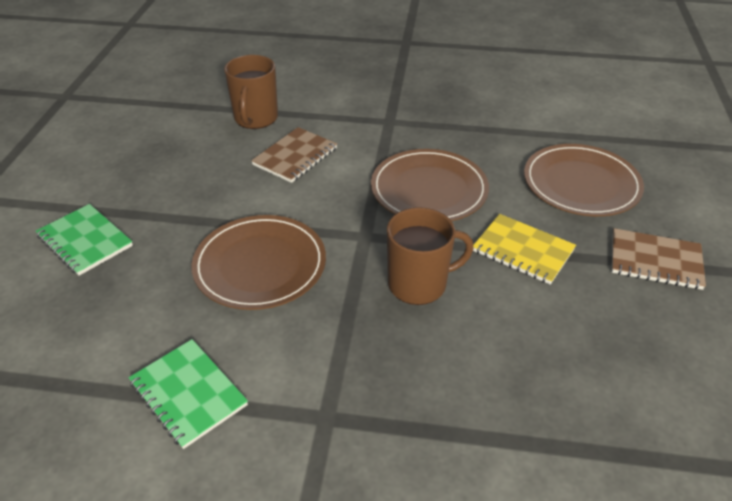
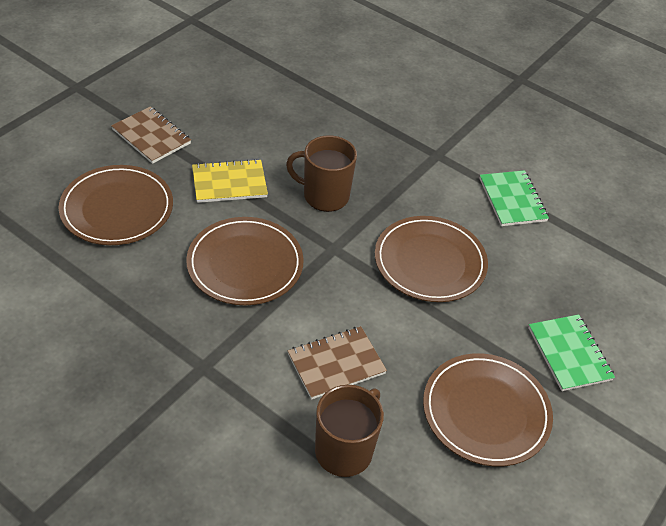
camera: 155 degrees left, 5 degrees up
yellow notebook [473,214,576,285] -> yellow notebook turned 75 degrees counterclockwise [192,159,268,203]
none -> brown plate [423,353,553,467]

